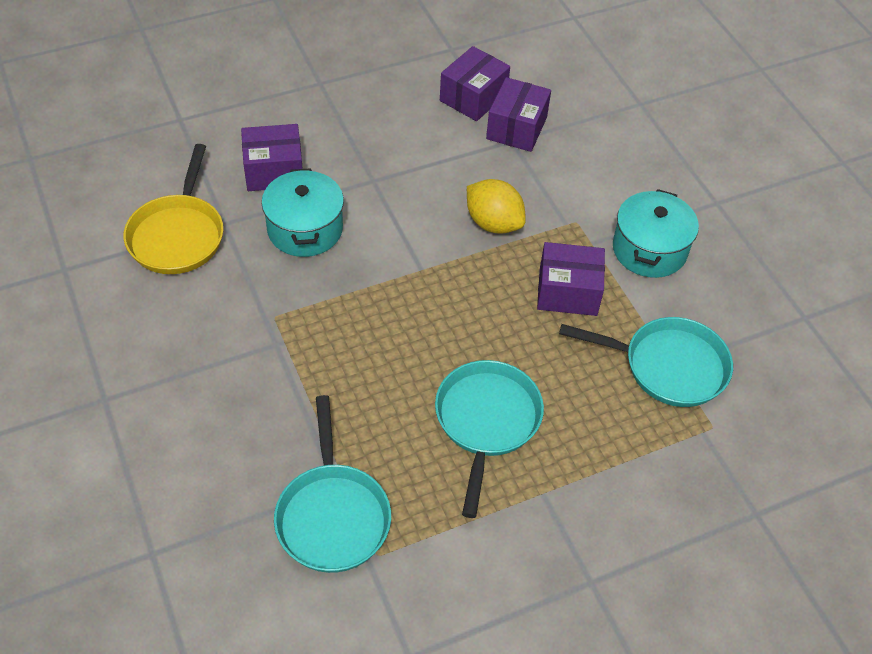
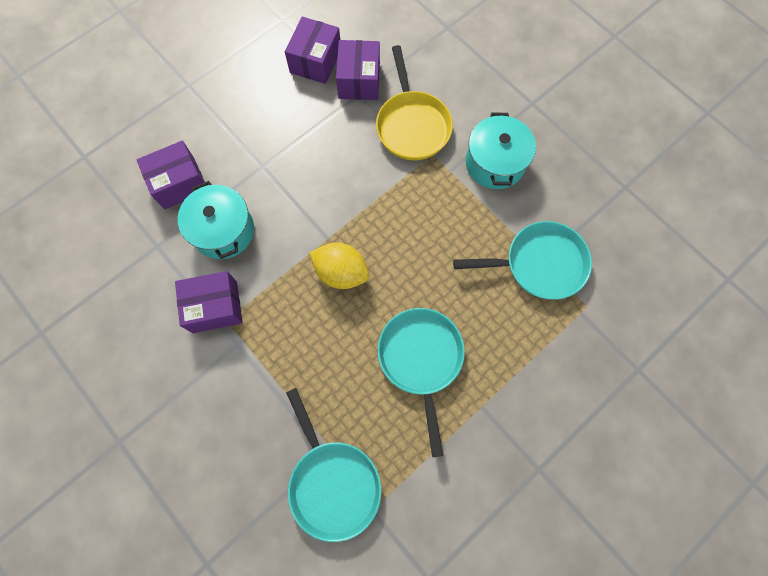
camera: 15 degrees left, 20 degrees up
yellow pan [123,144,224,274] -> yellow pan moved to [376,45,453,161]
yellow lemon [467,179,526,234] -> yellow lemon moved to [309,243,369,289]
purple box [537,242,605,316] -> purple box moved to [175,271,243,333]

